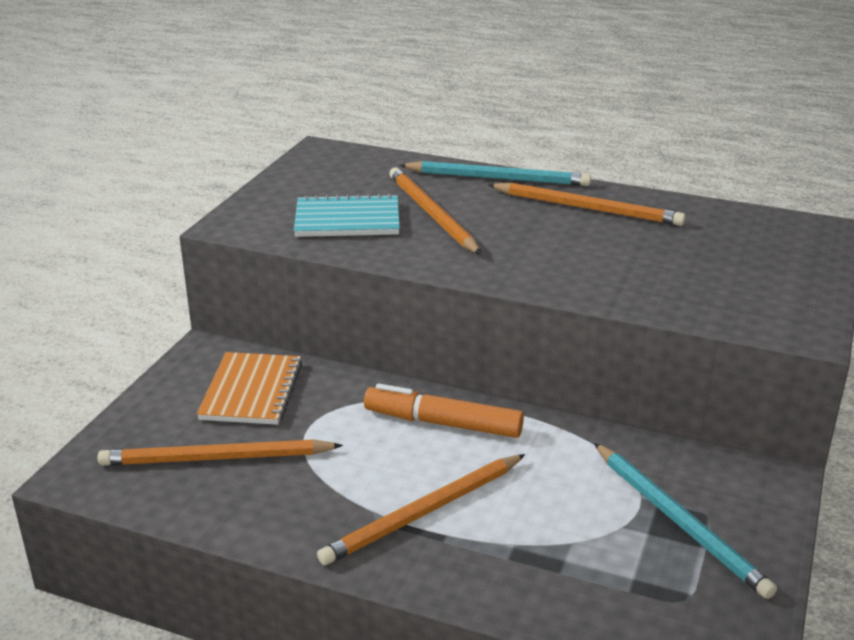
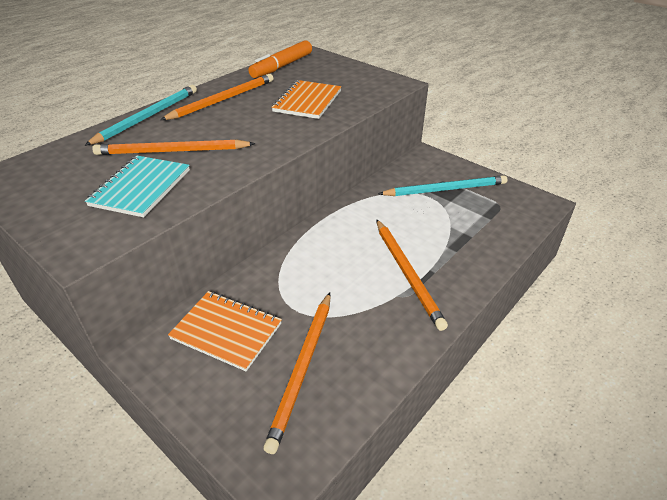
camera: 70 degrees left, 10 degrees up
orange marker [364,383,524,438] -> orange marker moved to [248,40,312,78]
none -> orange notebook [272,80,341,119]

